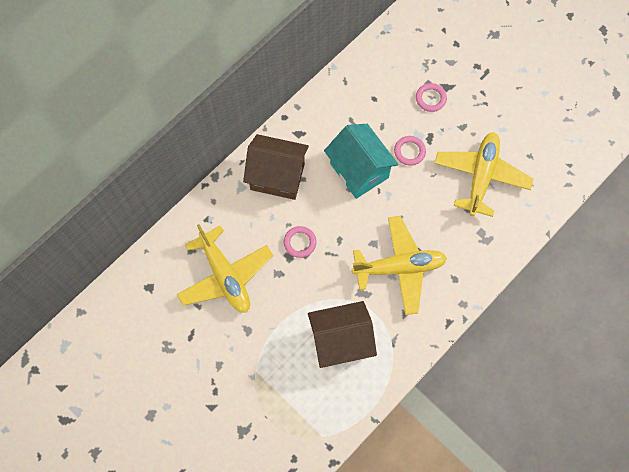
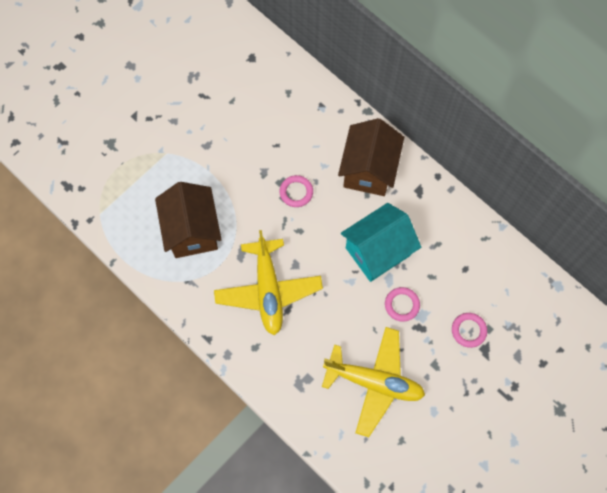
camera: 90 degrees right, 0 degrees up
yellow plane [177,224,273,313] -> none

